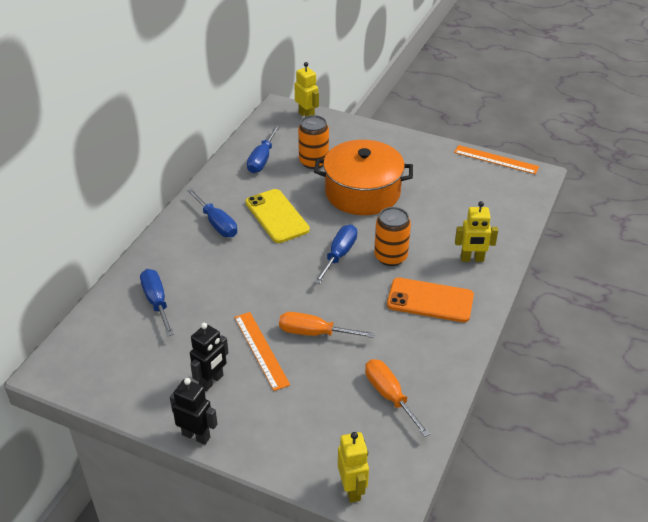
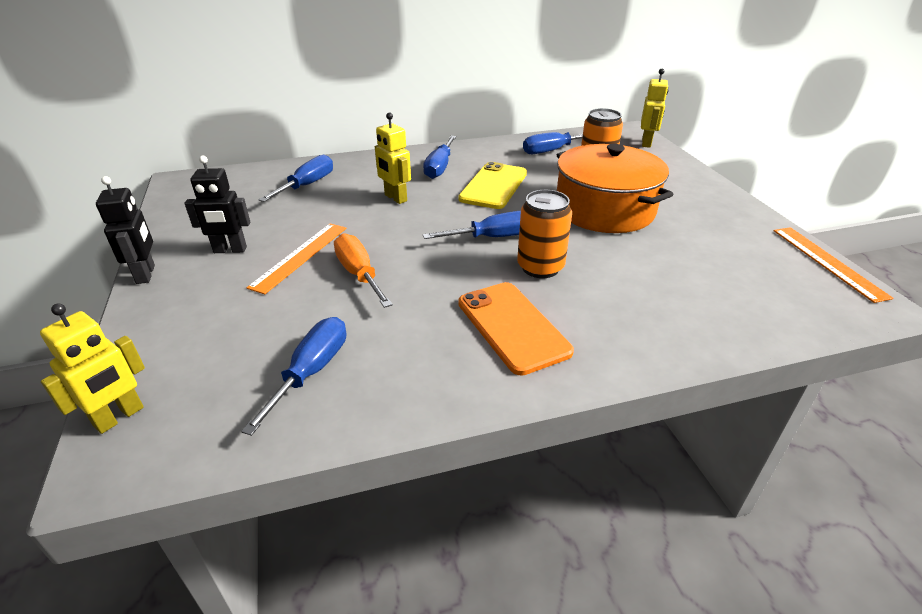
camera: 50 degrees right, 5 degrees down
orange screwdriver [365,359,431,437] -> blue screwdriver [241,317,346,436]
yellow robot [455,201,498,262] -> yellow robot moved to [375,112,411,204]

